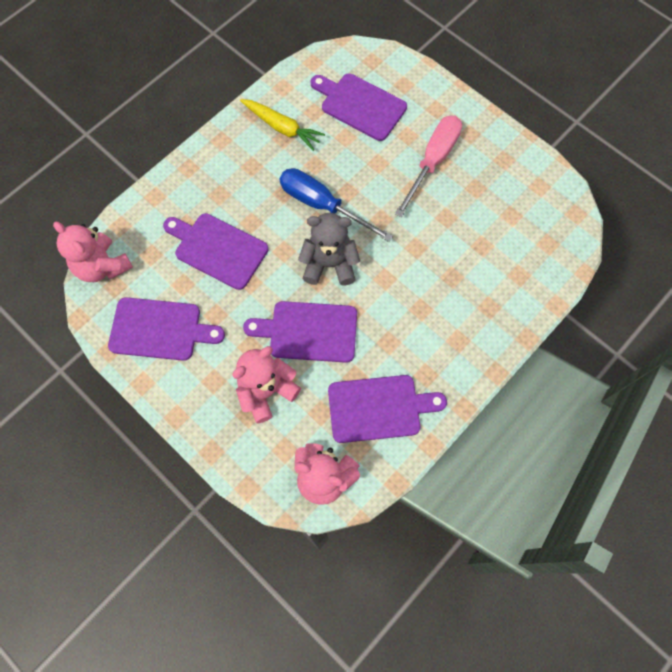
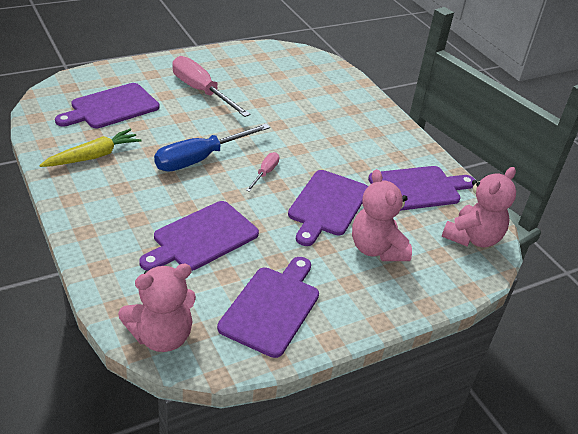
camera: 75 degrees left, 30 degrees down
grey teddy bear [298,213,360,286] -> pink screwdriver [246,152,279,192]
purple cutting board [328,375,447,443] -> purple cutting board turned 60 degrees clockwise [368,166,475,211]

